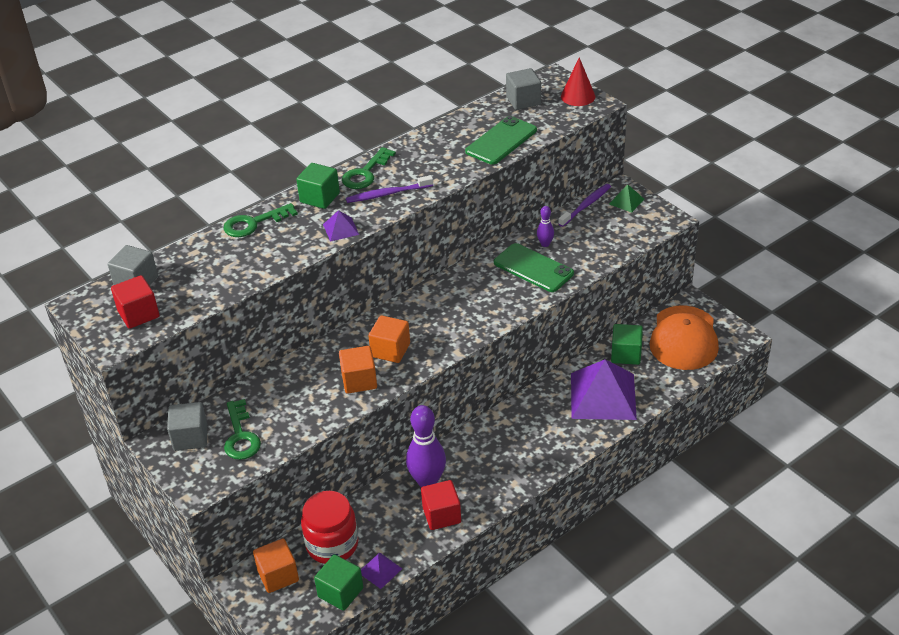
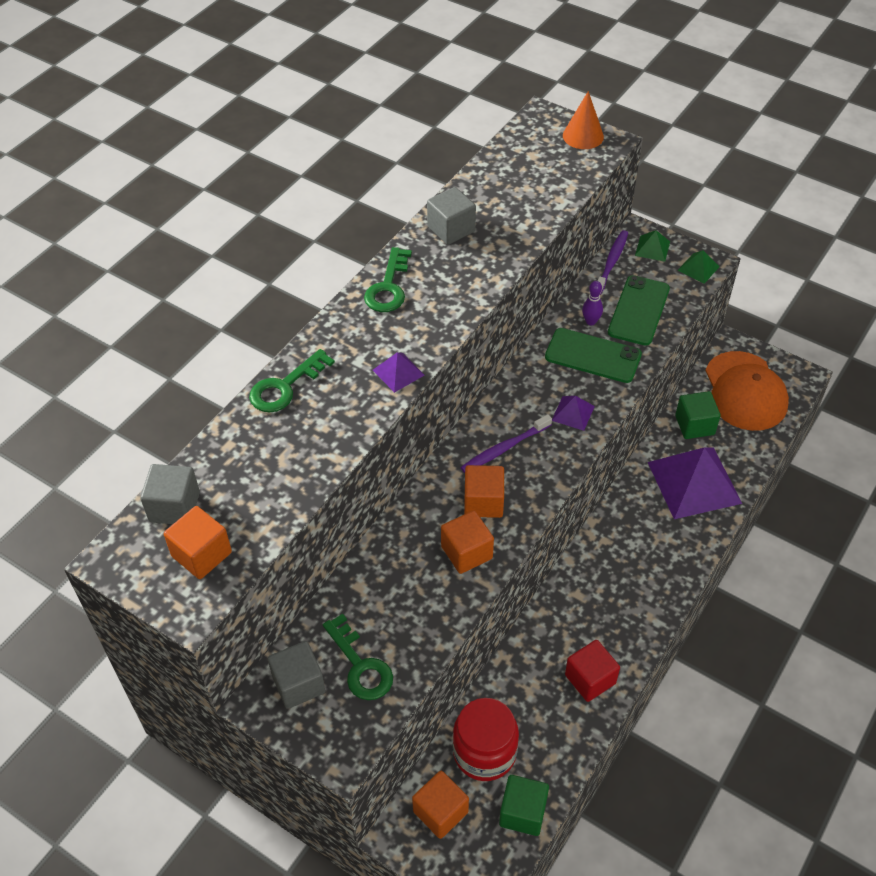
camera: 20 degrees left, 10 degrees up
red cube [111,275,160,329] -> orange cube [164,506,232,579]
green cube [296,163,340,209] -> none
purple toothbrush [346,175,433,203] -> purple toothbrush moved to [460,414,552,473]
purple pyramid [361,552,402,589] -> purple pyramid moved to [552,396,595,431]
purple bowling pin [406,405,446,487] -> none
green phone [465,116,537,165] -> green phone moved to [608,275,670,346]
grey cube [506,68,541,110] -> grey cube moved to [427,187,476,245]
red cone [561,57,595,106] -> orange cone [563,91,604,149]
none -> green pyramid [677,250,720,284]

